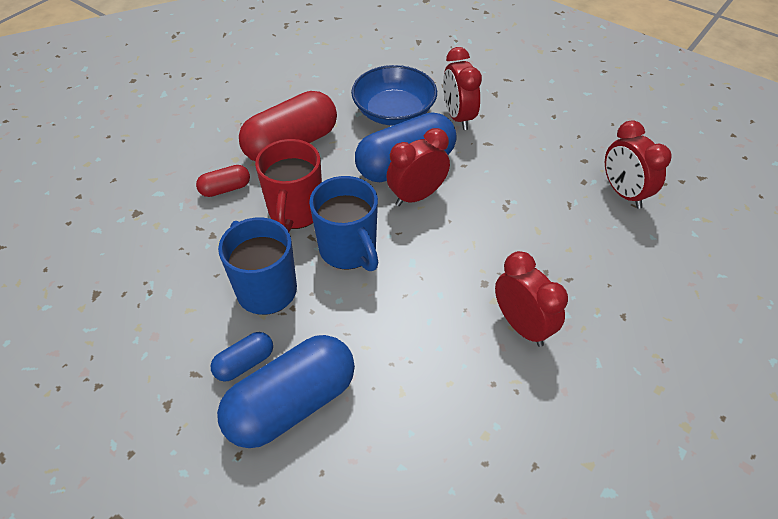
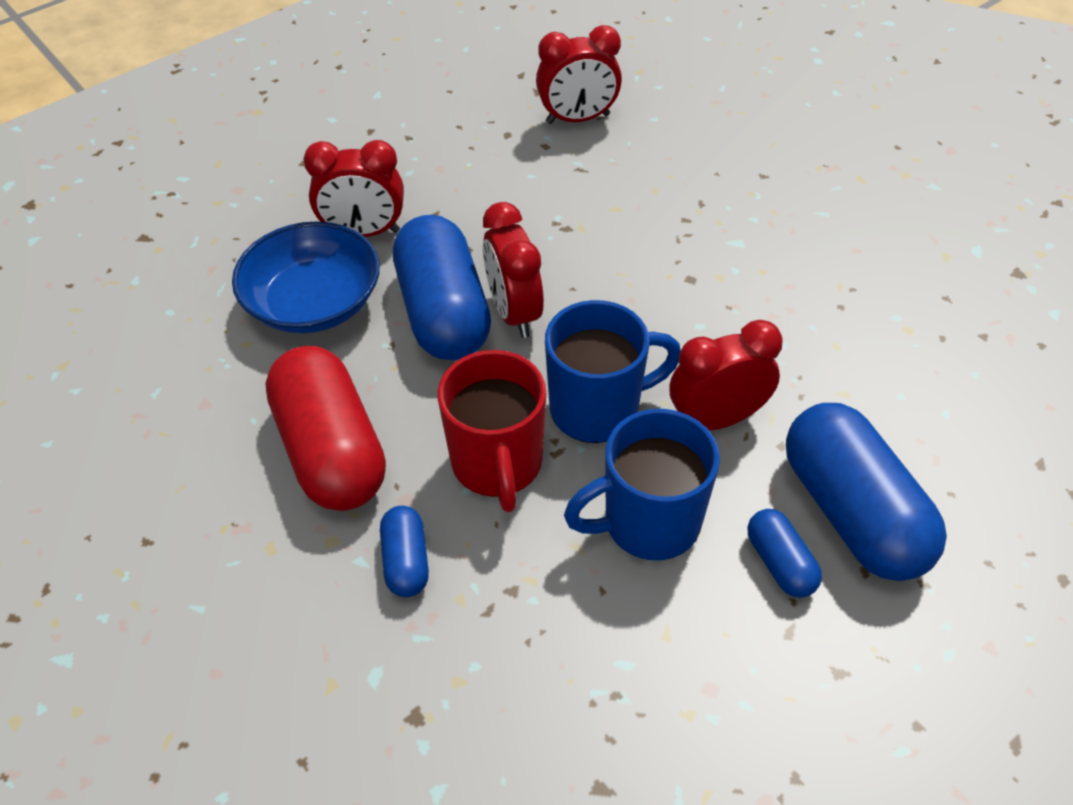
camera: 75 degrees left, 0 degrees up
red capsule [196,165,250,197] -> blue capsule [380,506,429,597]
red mug [255,139,322,232] -> red mug turned 60 degrees clockwise [438,350,546,512]
red clock [495,251,568,347] -> red clock moved to [670,320,782,431]

